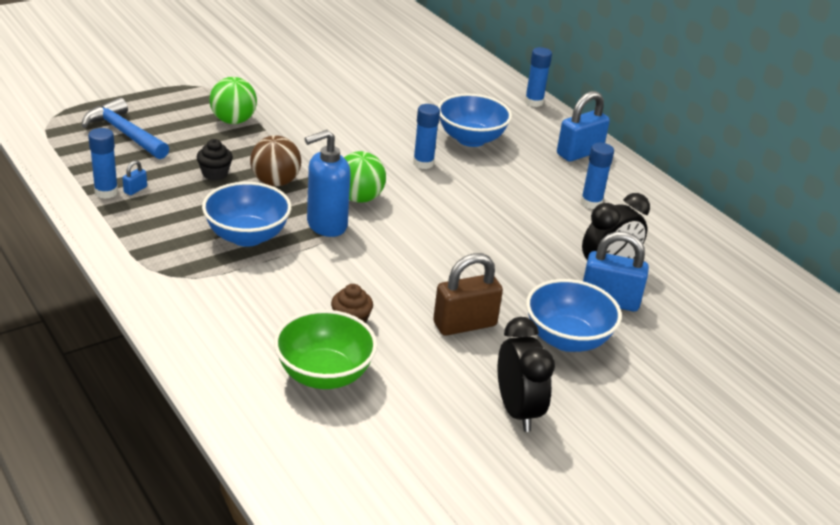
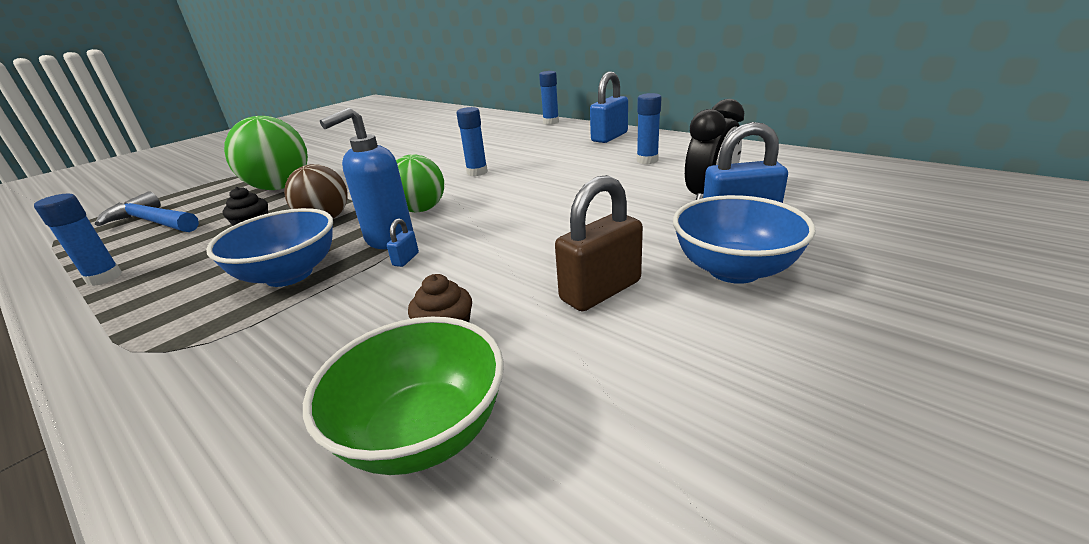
camera: 10 degrees left, 5 degrees down
blue padlock [122,160,147,195] -> blue padlock moved to [387,218,419,267]
green ball [209,77,257,124] -> green ball [224,116,308,190], size x1.50
blue bowl [438,93,512,147] -> none
black clock [498,317,555,432] -> none

